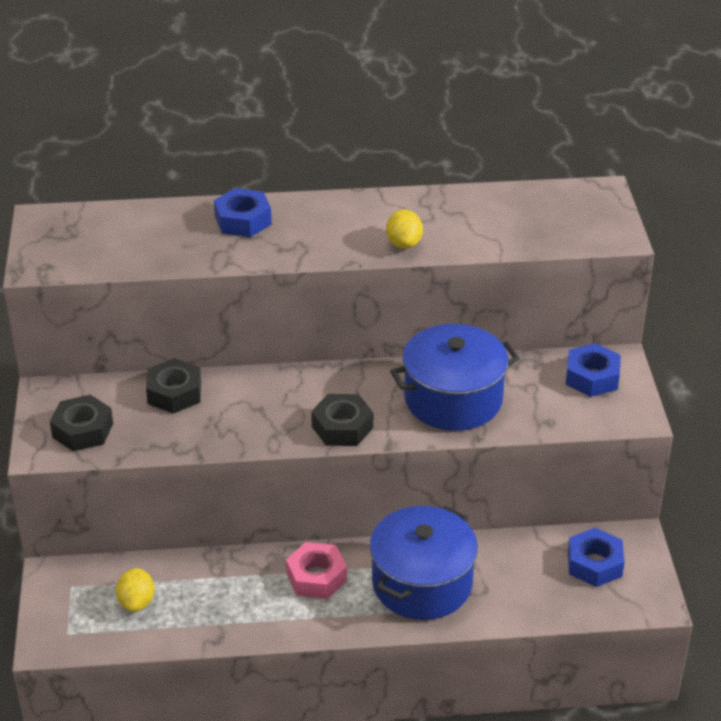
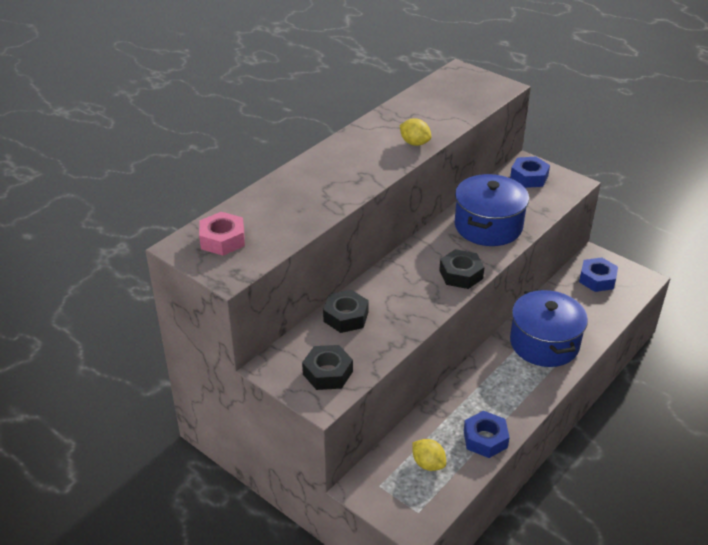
camera: 45 degrees left, 0 degrees up
blue nut [214,188,272,237] -> blue nut moved to [464,411,510,458]
pink nut [286,542,347,599] -> pink nut moved to [199,212,245,256]

